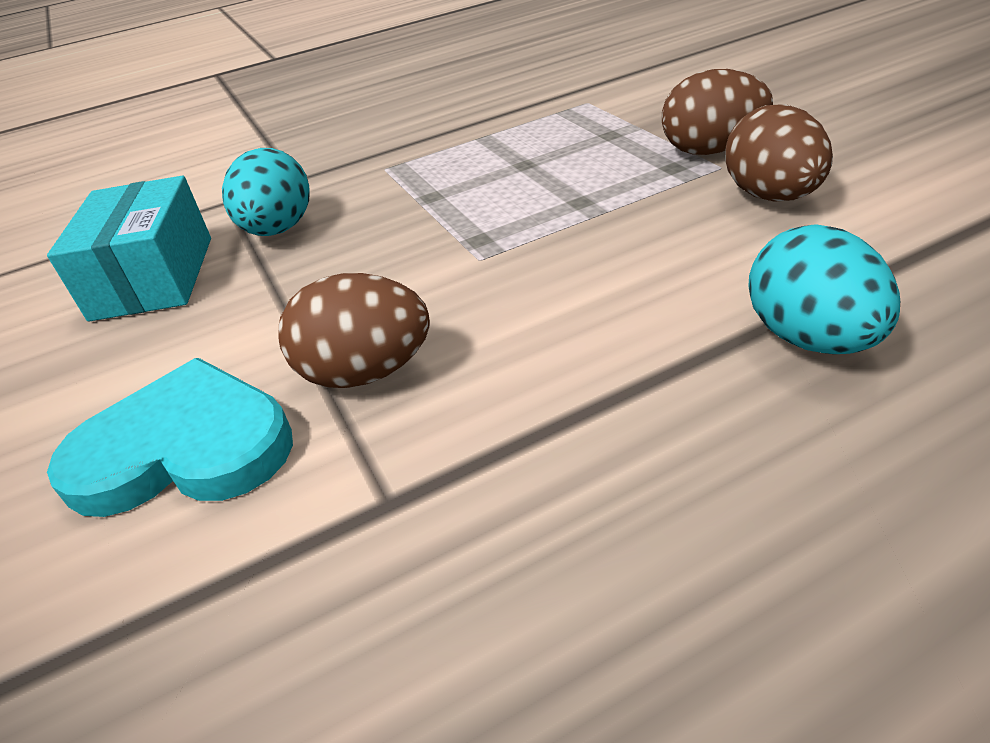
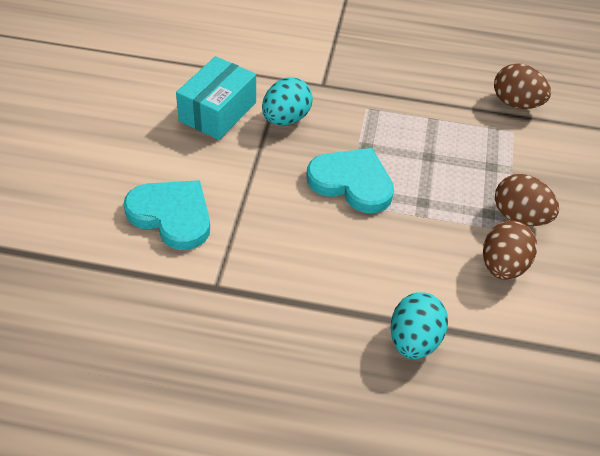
camera: 30 degrees right, 10 degrees up
brown egg [278,273,430,388] -> brown egg moved to [494,63,551,109]
none -> turquoise heart [306,148,394,213]

